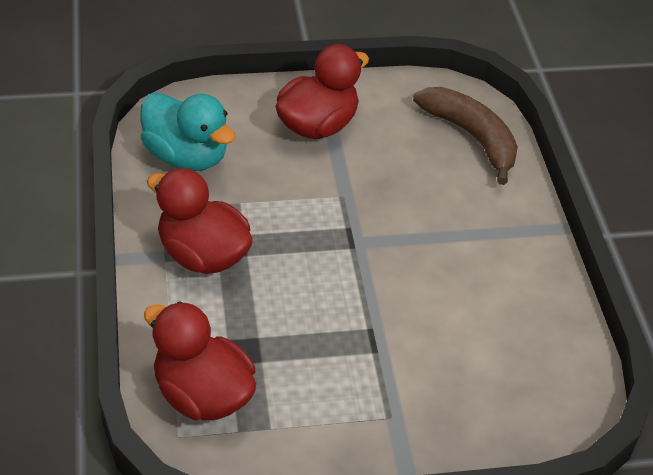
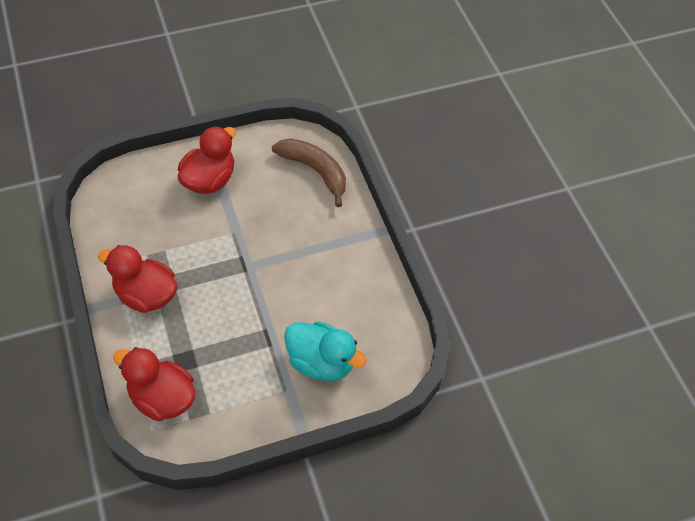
camera: 10 degrees left, 10 degrees up
turquoise duck [140,93,236,171] -> turquoise duck moved to [284,321,367,381]

